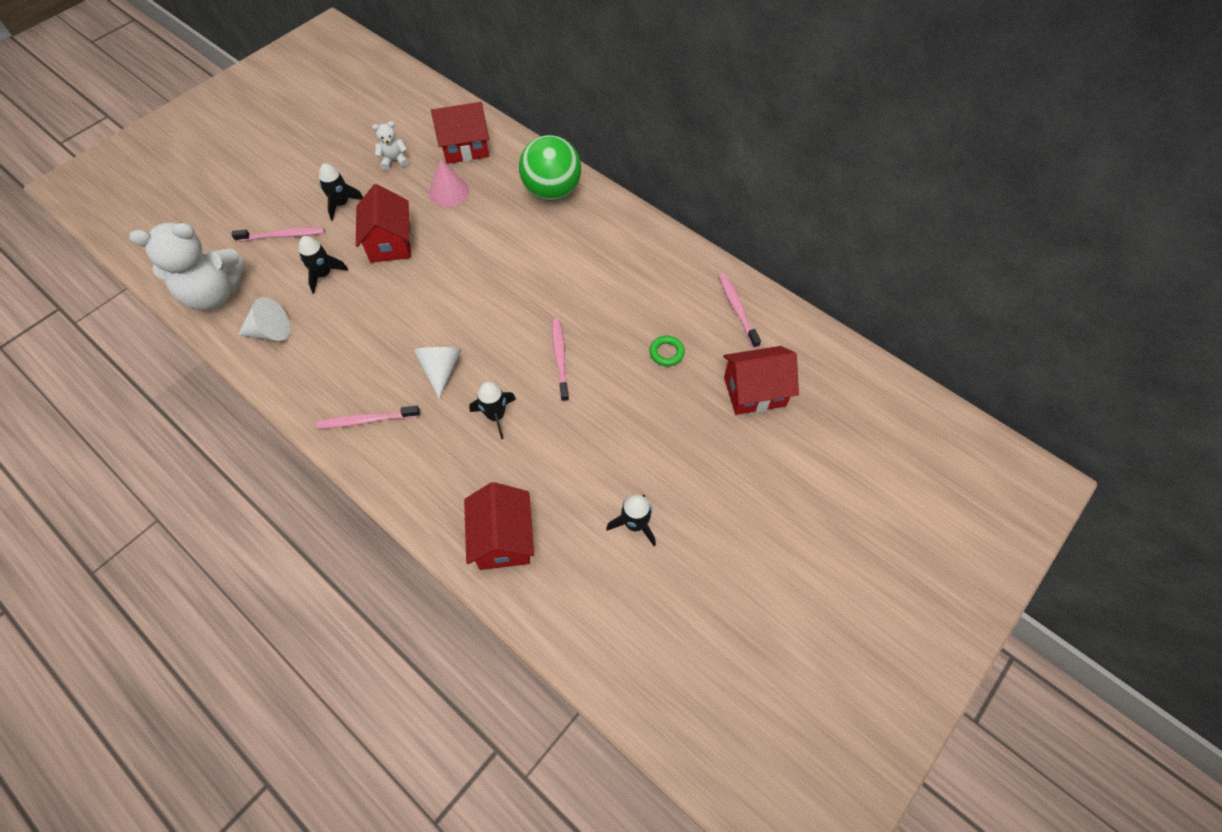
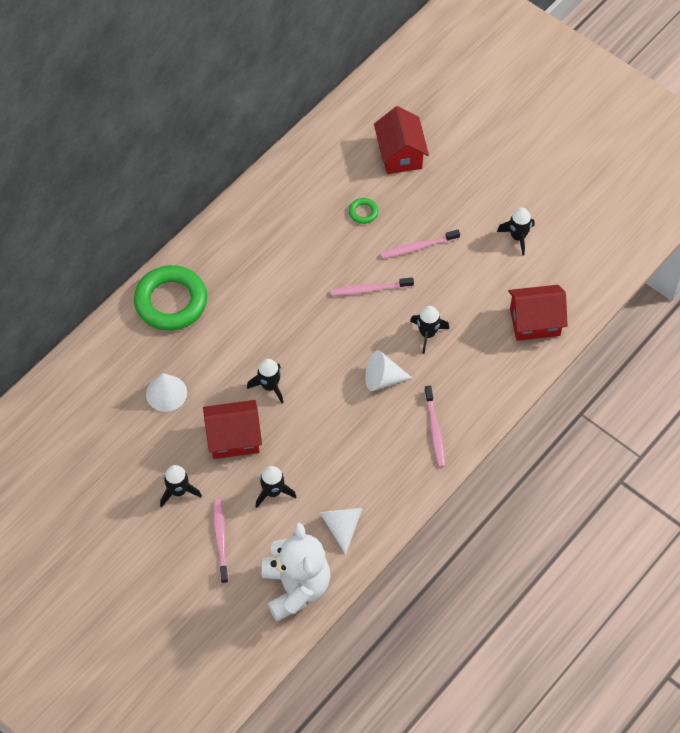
camera: 90 degrees left, 0 degrees up
white teddy bear [372,121,408,170] -> none
pink cone [429,160,469,207] -> white cone [146,373,187,412]
red house [431,102,489,164] -> none
green ball [519,135,581,201] -> green ring [134,265,207,331]
pink toothbrush [719,273,761,348] -> pink toothbrush moved to [380,230,460,259]
none -> black rocket [247,359,284,403]

